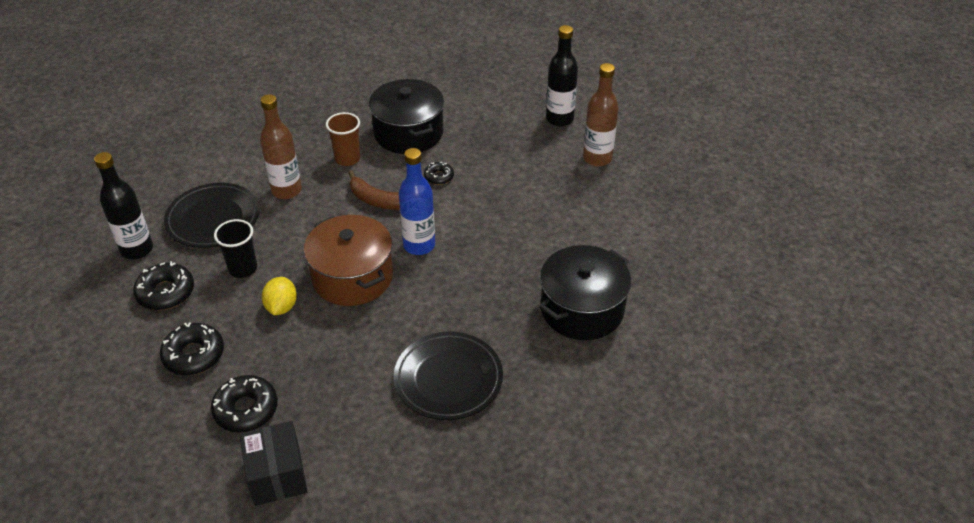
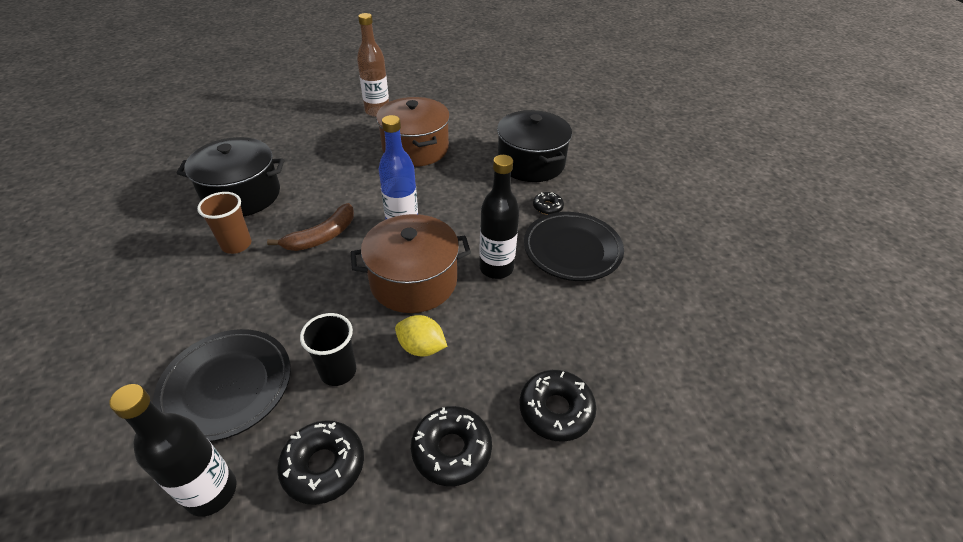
camera: 70 degrees left, 0 degrees up
black box [240,421,308,506] -> none
brown bottle [260,94,302,199] -> none
black donut [424,162,454,185] -> black donut moved to [533,192,564,215]
black bottle [546,25,578,126] -> black bottle moved to [479,155,519,279]
none -> brown pot [376,97,450,167]

